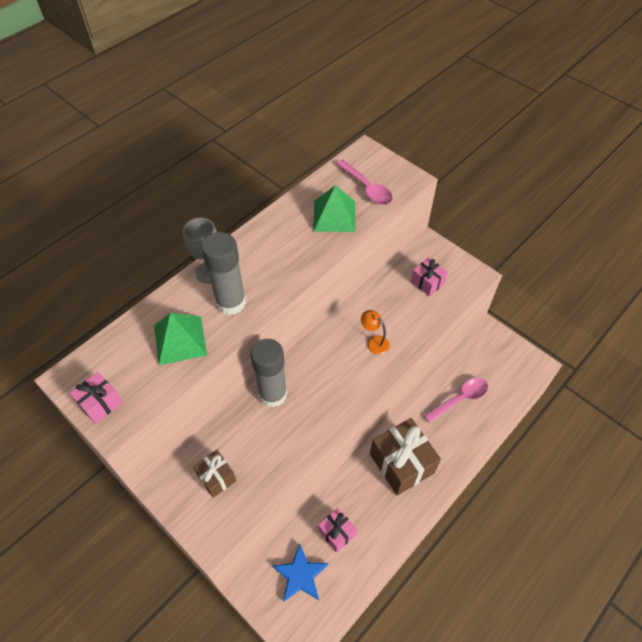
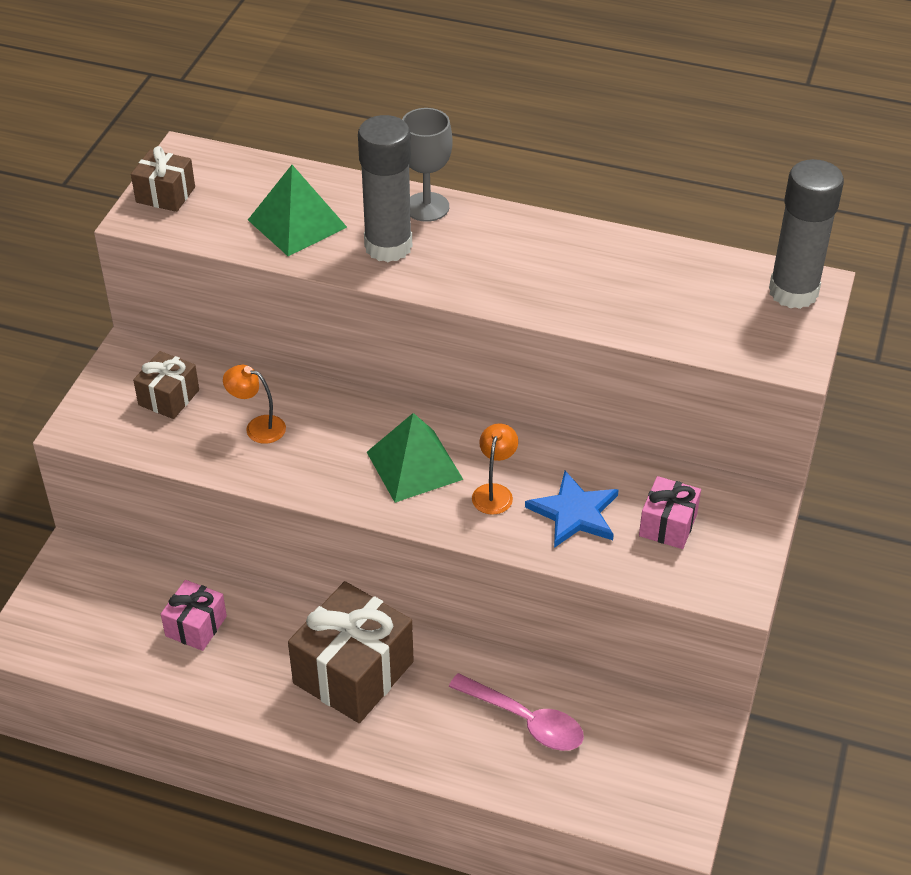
camera: 65 degrees right, 10 degrees down
pink gift [69,372,123,424] -> brown gift [131,146,195,212]
grey glue stick [250,339,287,408] -> grey glue stick moved to [769,159,844,309]
blue star [272,544,328,602] -> blue star moved to [525,471,619,548]
green pyramid [313,185,356,232] -> green pyramid moved to [367,413,464,503]
pink spoon [336,159,393,205] -> none
none -> orange lamp [223,365,286,444]

